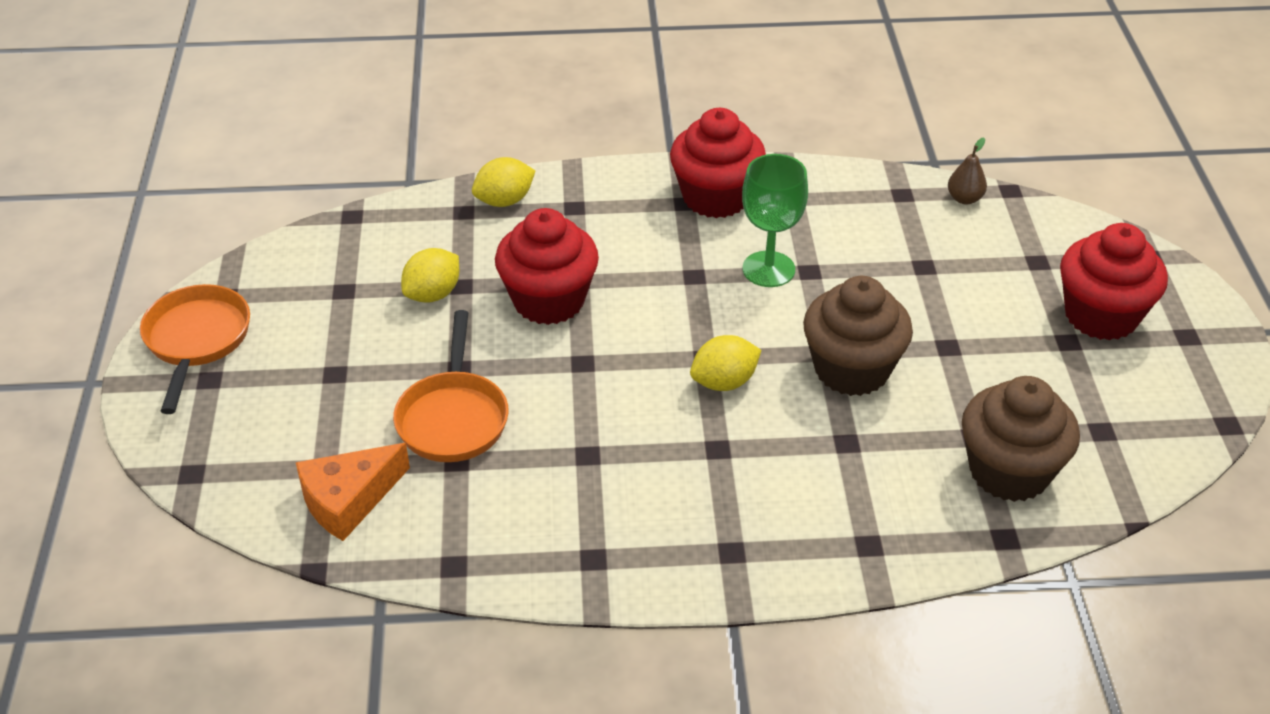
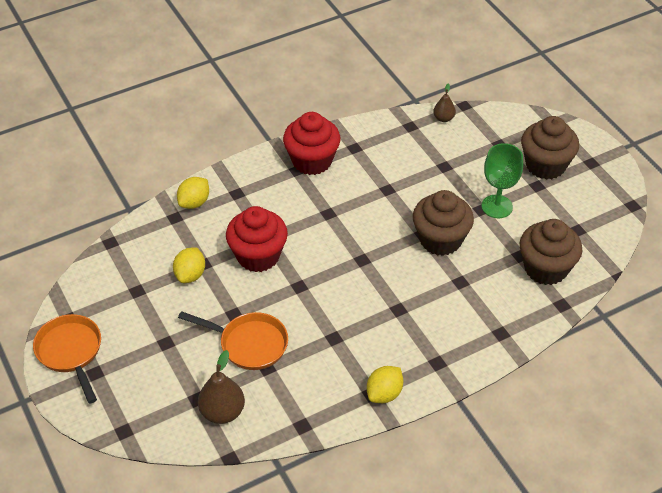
camera: 25 degrees left, 5 degrees up
orange cheese [296,443,410,541] -> brown pear [198,350,245,424]
orange pan [393,310,509,462] -> orange pan turned 45 degrees counterclockwise [178,311,288,370]
yellow lemon [690,335,761,391] -> yellow lemon moved to [367,366,403,403]
green goblet [742,154,808,287] -> green goblet moved to [482,143,523,218]
red cupcake [1060,223,1168,340] -> brown cupcake [521,116,579,180]

